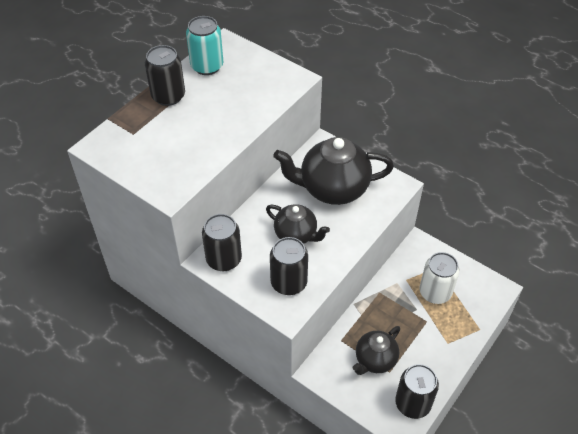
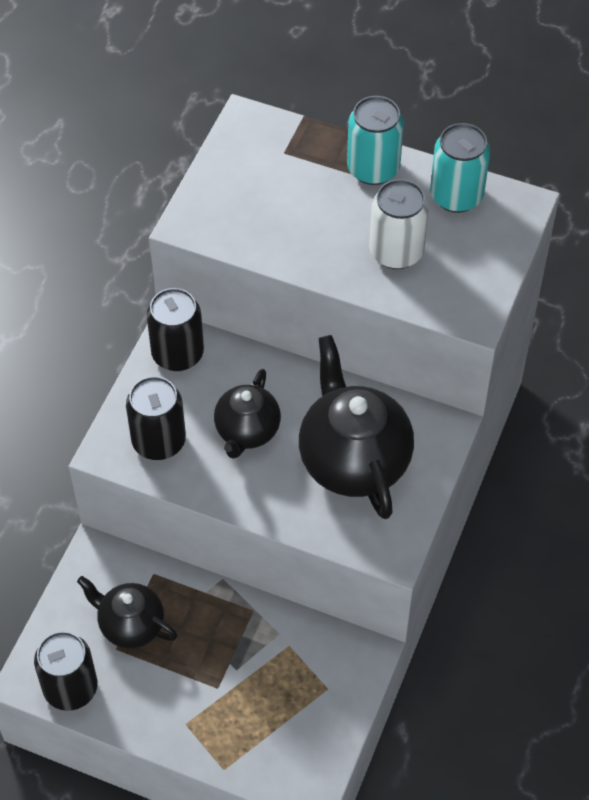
camera: 75 degrees right, 5 degrees up
black can [145,45,185,106] -> turquoise can [347,96,404,185]
white can [420,252,460,304] -> white can moved to [369,179,429,269]

